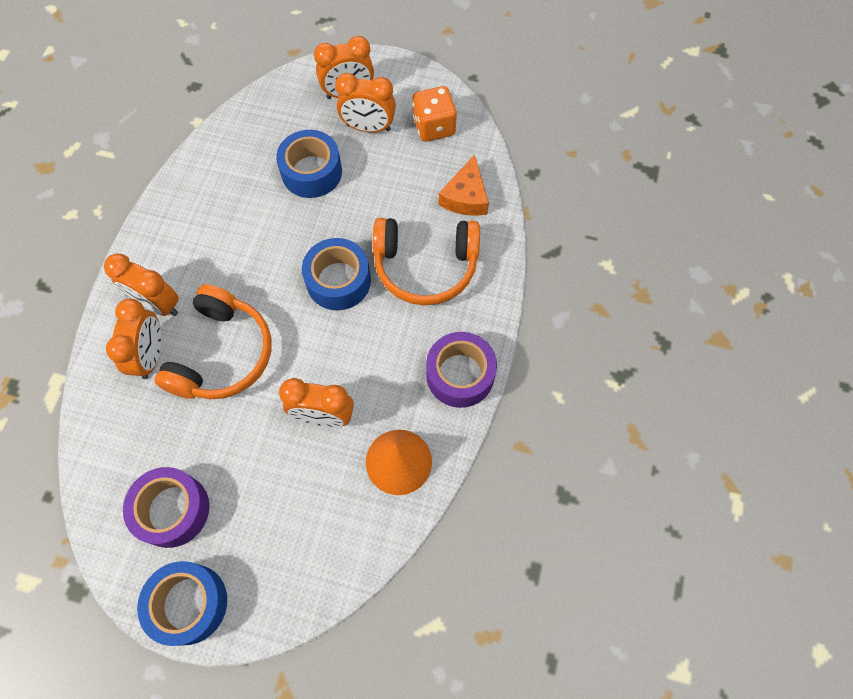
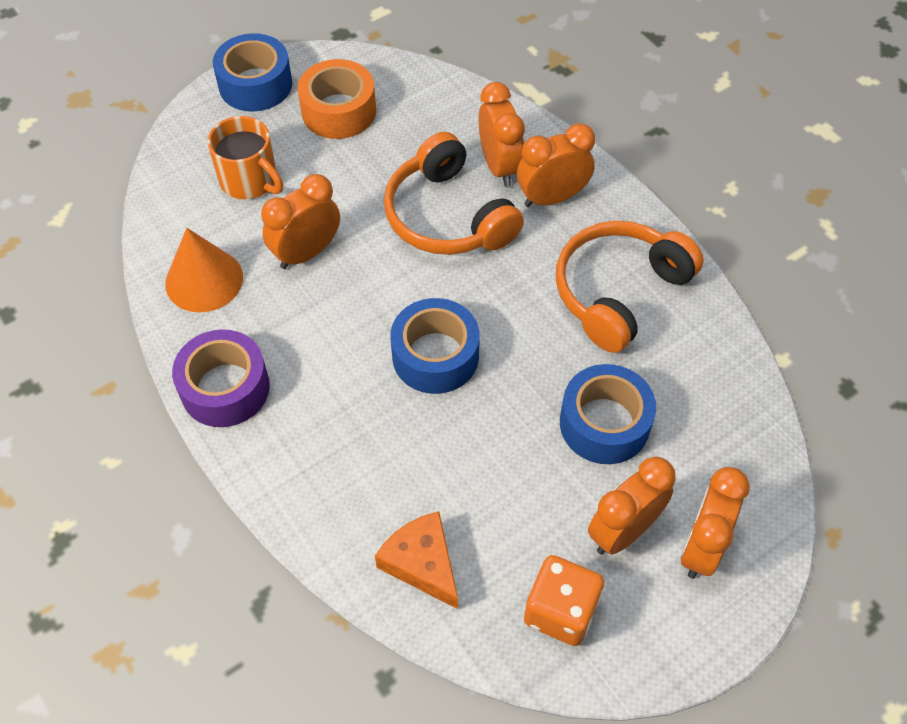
camera: 130 degrees right, 10 degrees down
orange clock [106,299,161,379] -> orange clock turned 150 degrees counterclockwise [478,82,525,187]
purple tape [123,467,209,548] -> orange tape [298,59,376,139]
orange headphones [373,218,480,305] -> orange headphones moved to [556,221,704,353]
none -> orange mug [207,116,283,199]

